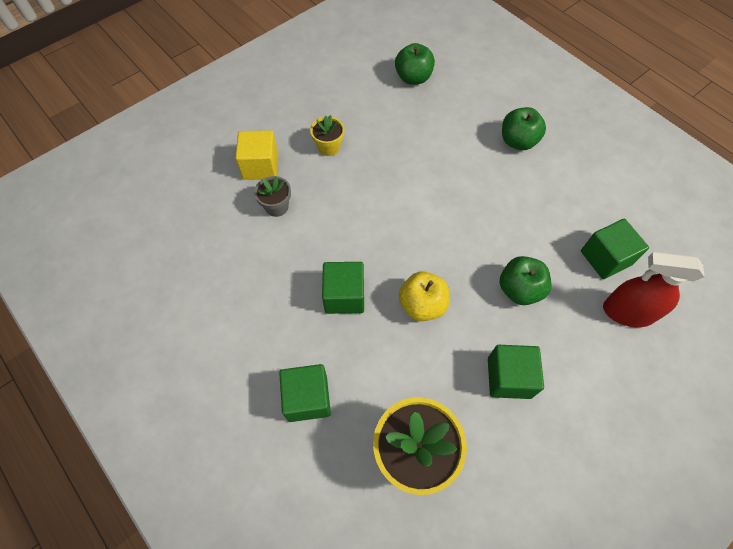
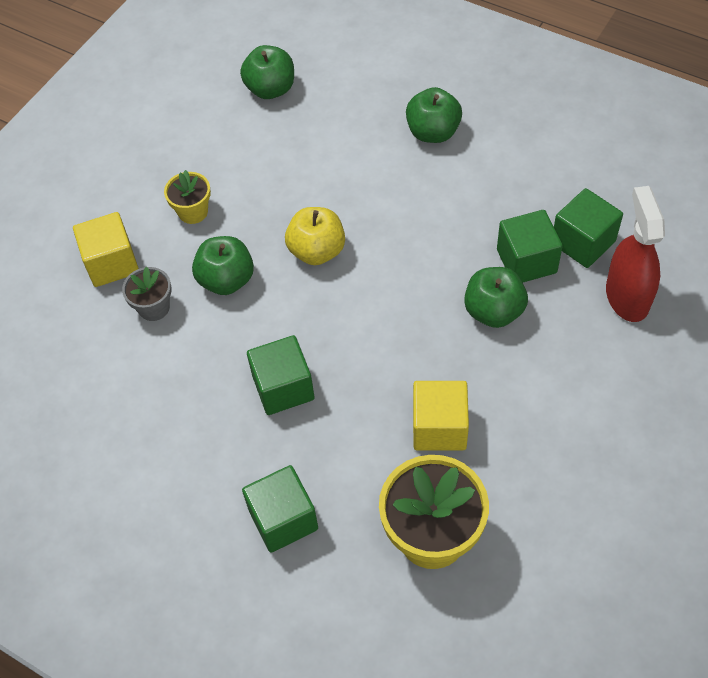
camera: 15 degrees left, 5 degrees down
yellow apple [399,271,449,321] -> yellow apple moved to [285,207,345,265]
green cube [488,345,544,399] -> green cube moved to [497,210,563,283]
red spray bottle [603,252,704,327] -> red spray bottle turned 90 degrees clockwise [606,186,665,322]
none -> green apple [192,236,254,295]
none -> yellow cube [413,381,469,451]

